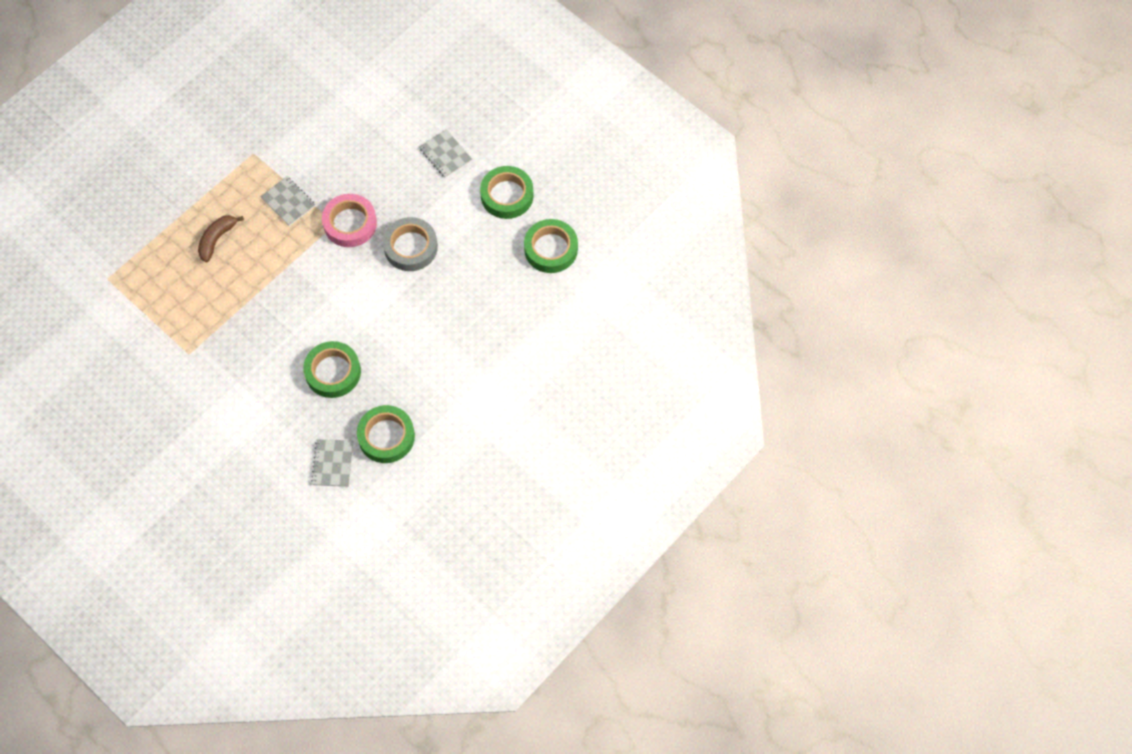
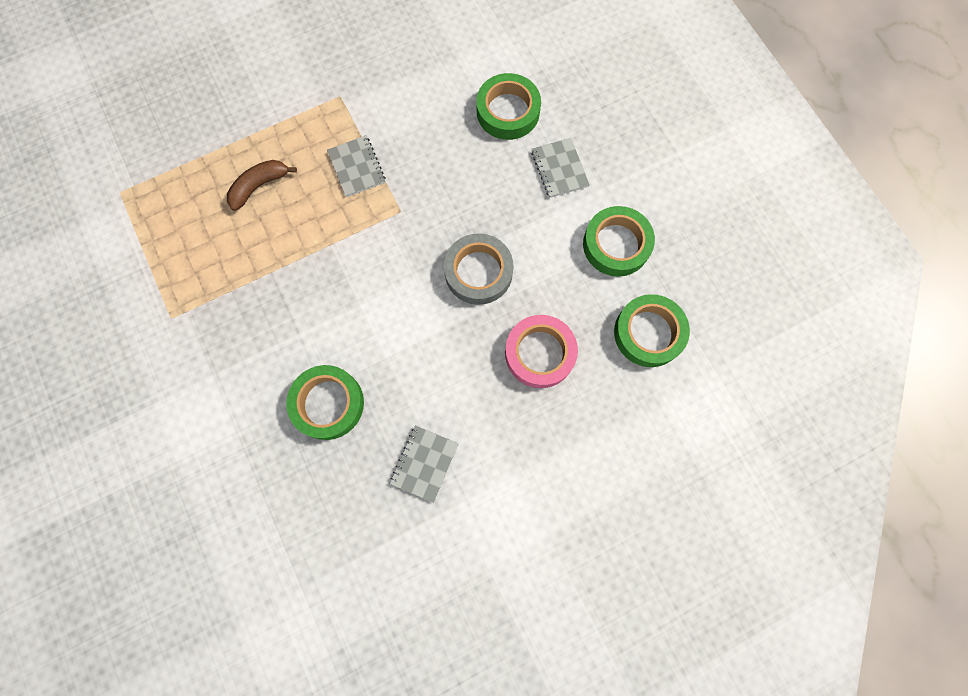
camera: 20 degrees right, 10 degrees up
grey notebook [311,439,353,487] -> grey notebook moved to [390,425,459,503]
pink tape [322,194,377,247] -> pink tape moved to [505,315,578,388]
green tape [357,405,415,463] -> green tape moved to [476,73,541,140]

